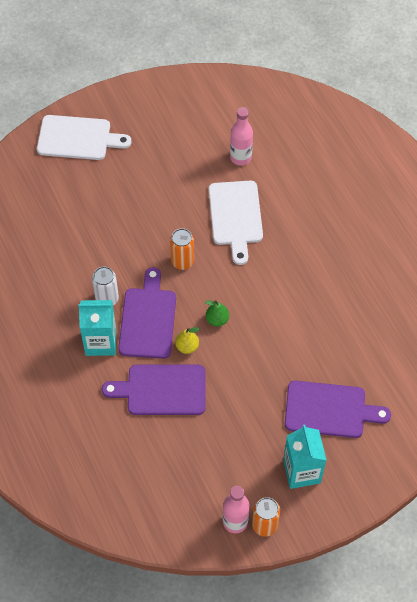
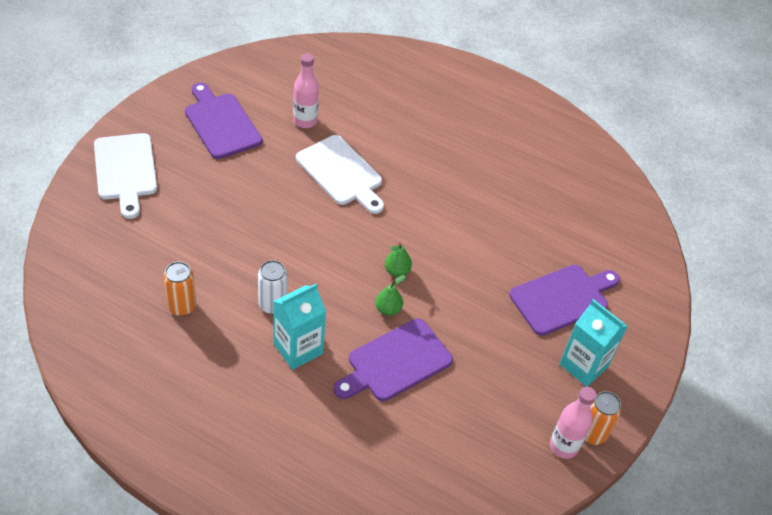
camera: 40 degrees left, 10 degrees down
white cutting board [37,115,132,160] -> white cutting board turned 105 degrees clockwise [94,133,157,219]
purple cutting board [118,267,176,359] -> purple cutting board moved to [185,82,262,159]
orange can [170,228,194,270] -> orange can moved to [163,261,196,316]
yellow pear [175,327,199,354] -> green pear [375,275,406,316]

